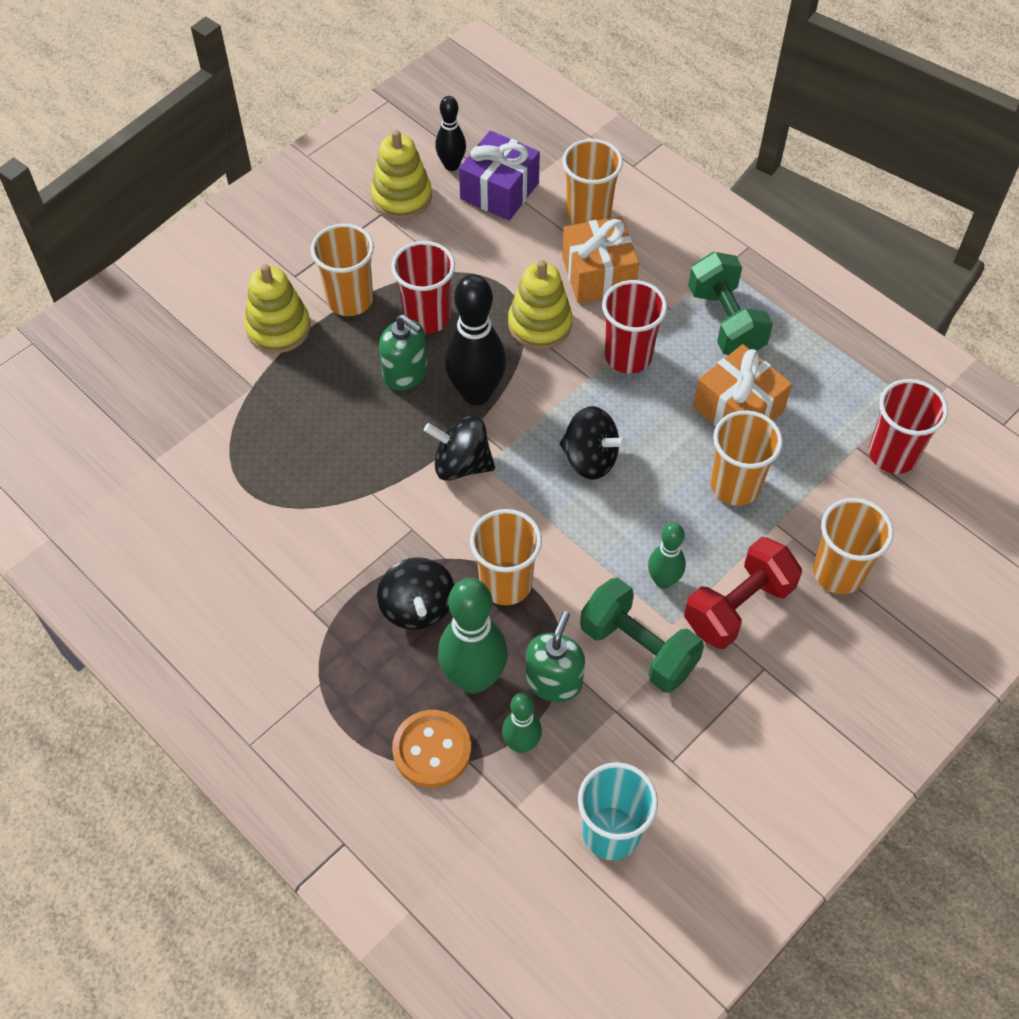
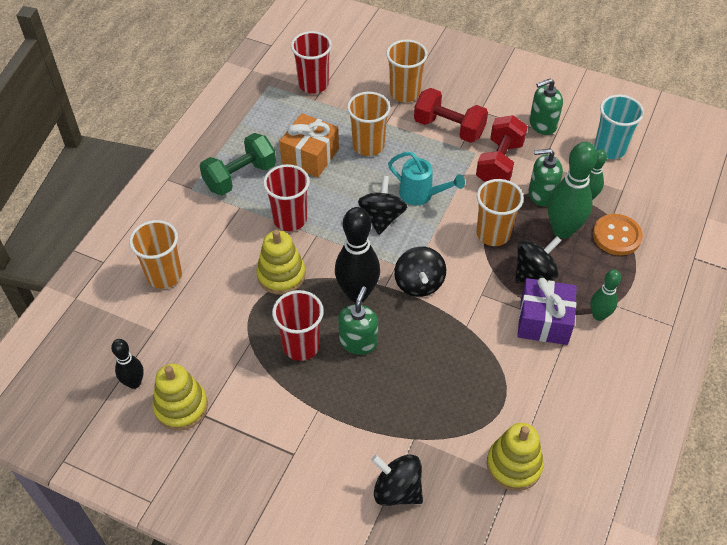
camera: 110 degrees left, 5 degrees down
yellow stacking toy [244,264,311,353] -> yellow stacking toy moved to [486,423,544,491]
orange cup [311,224,374,316] -> none
purple gift [459,131,540,220] -> purple gift moved to [517,278,577,345]
orange gift [562,216,639,303] -> none
green dumbbell [580,578,704,693] -> red dumbbell [476,115,528,182]
green bowling pin [648,523,686,589] -> green bowling pin moved to [590,270,621,321]
none -> black spinning top [371,455,423,506]
none -> turquoise watering can [388,152,465,205]
none -> green soap dispenser [529,78,563,135]

